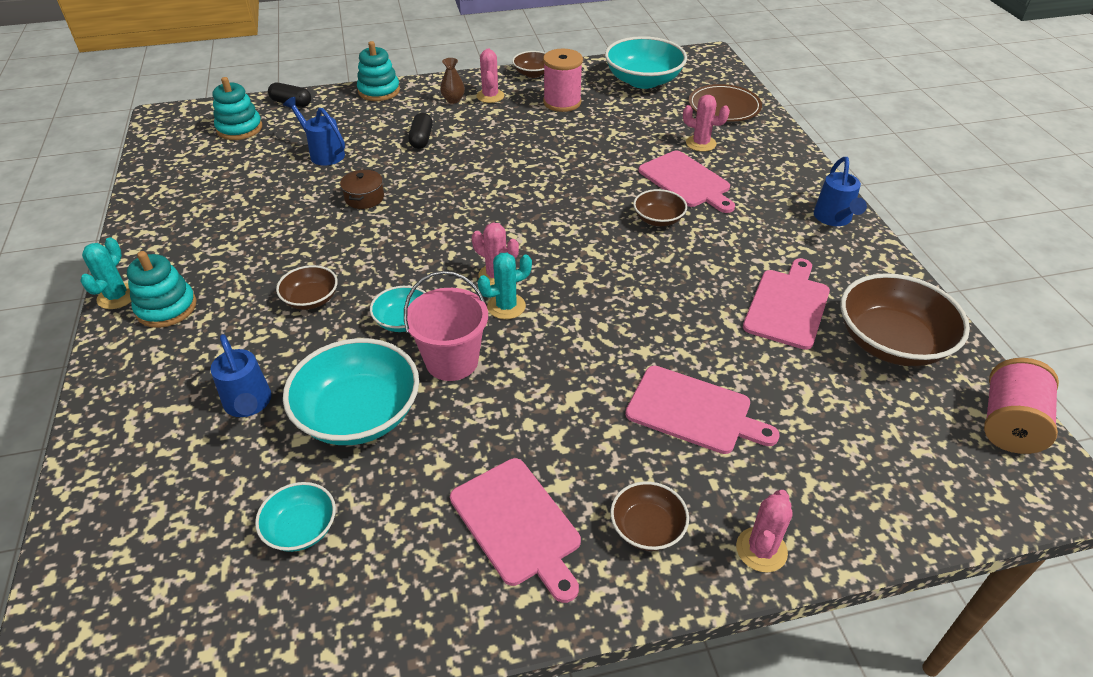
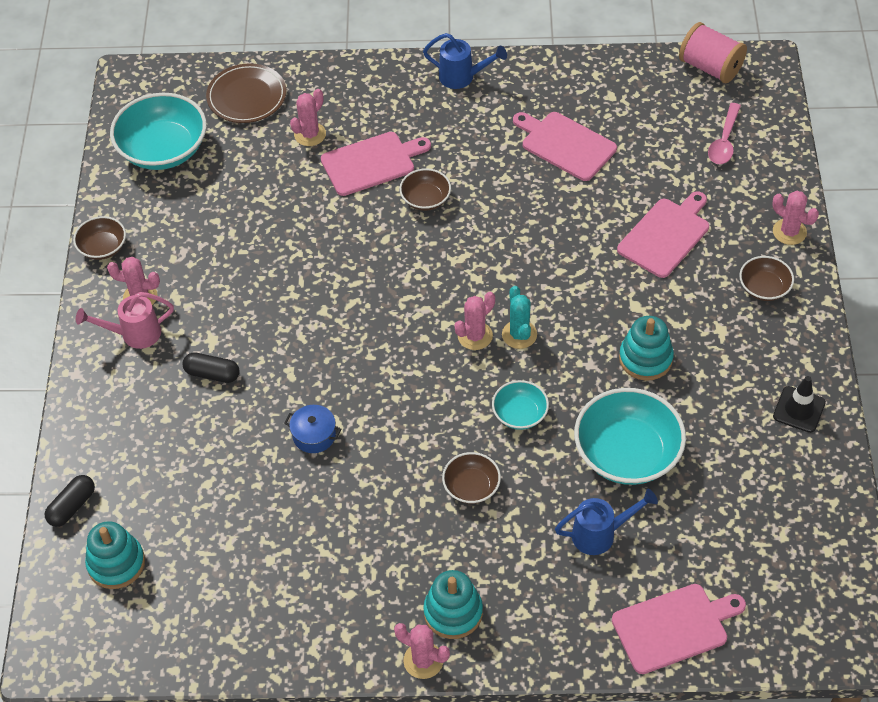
camera: 75 degrees left, 10 degrees up
turquoise cactus [80,237,131,309] -> pink cactus [394,623,450,679]
turquoise bowl [255,482,336,552] -> none
blue watering can [283,97,345,166] -> none
brown pot [340,169,384,209] -> blue pot [284,405,341,453]
turquoise stacking toy [357,41,400,101] -> turquoise stacking toy moved to [619,316,674,381]
pink bucket [404,271,488,381] -> none
brown vase [440,58,465,104] -> pink watering can [76,292,174,349]
pink cutting board [450,458,581,603] -> pink cutting board moved to [612,584,746,674]
pink spool [543,49,583,112] -> none
brown bowl [841,273,970,366] -> none
none -> pink spoon [708,103,741,164]
none -> black traffic cone [773,376,826,433]

